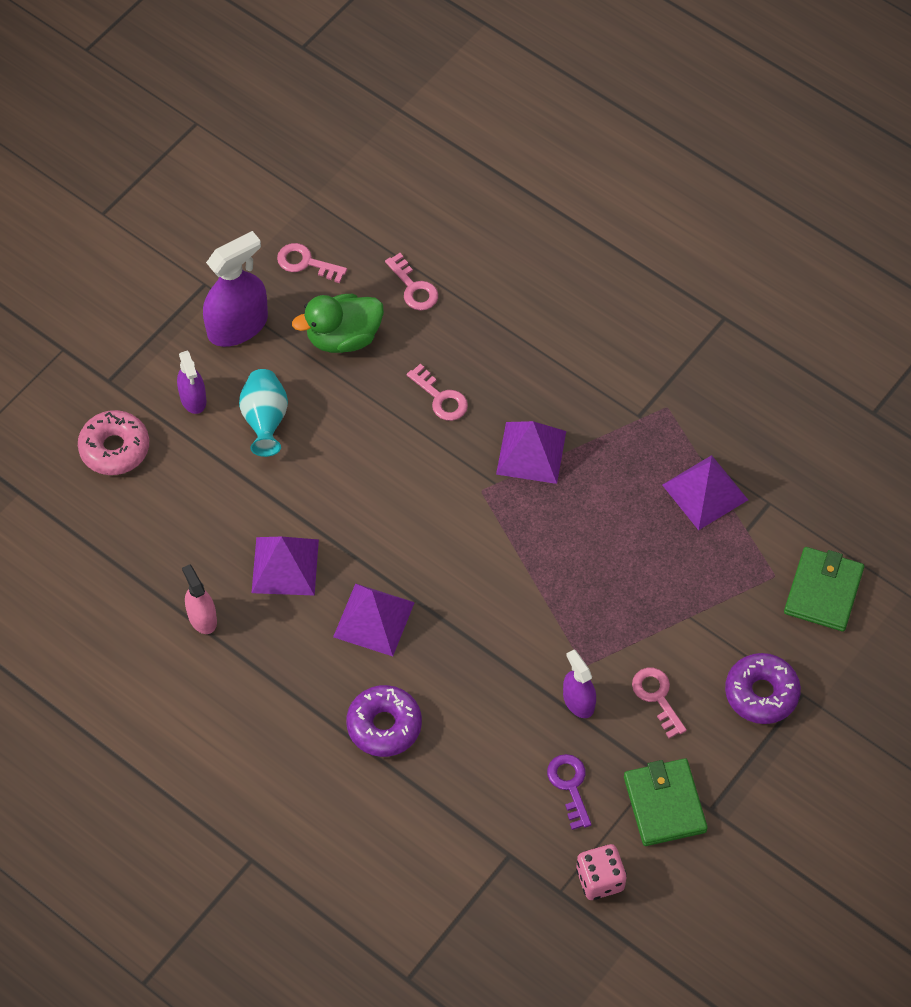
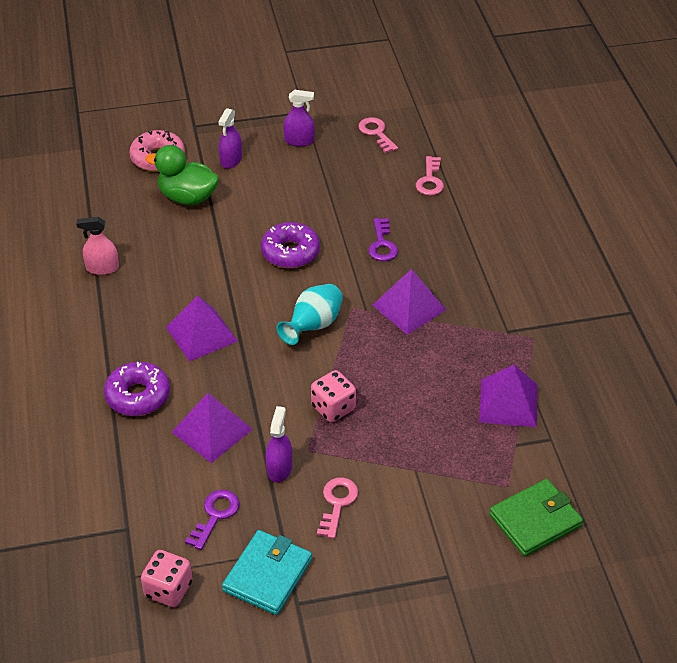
camera: 40 degrees right, 15 degrees down
pink spray bottle [182,564,217,634] -> pink spray bottle turned 105 degrees counterclockwise [76,217,119,275]
purple spray bottle [203,231,268,347] -> purple spray bottle [283,90,315,147], size x0.57
turquoise vase [239,369,288,457] -> turquoise vase moved to [277,284,343,345]
purple pyramid [252,537,319,596] -> purple pyramid moved to [171,393,253,463]
green duck [292,294,384,353] -> green duck moved to [145,145,219,205]
pink key [407,364,468,421] -> purple key [368,218,398,261]
green wallet [624,758,708,846] -> turquoise wallet [222,530,312,615]
purple donut [725,653,801,724] -> purple donut moved to [261,222,320,268]
none -> pink dice [311,370,356,422]

